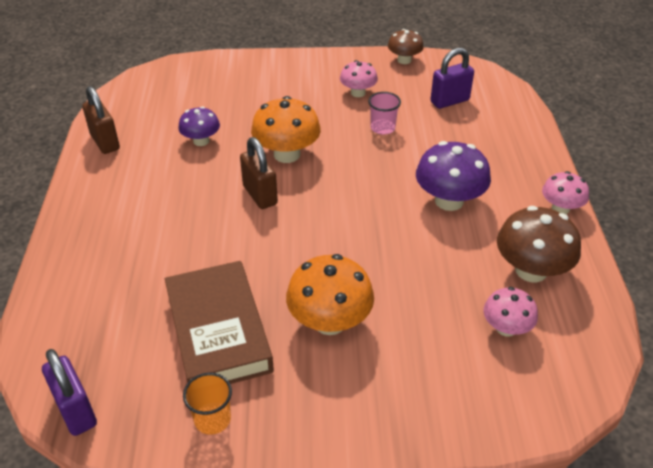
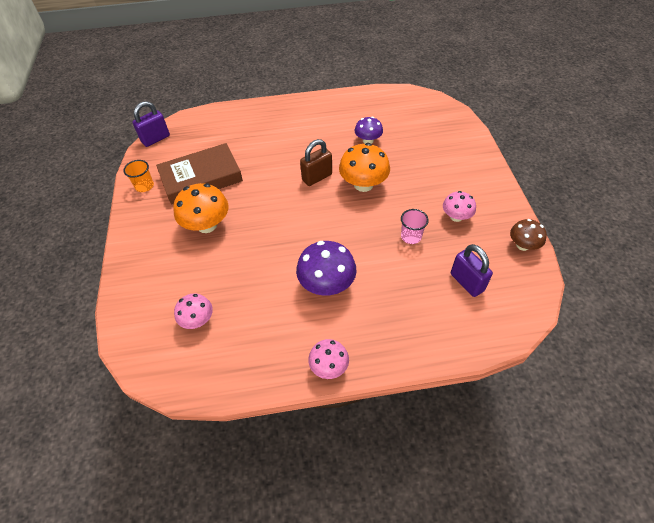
camera: 85 degrees right, 10 degrees up
brown padlock [82,86,120,154] -> none
brown mushroom [497,206,581,282] -> none

